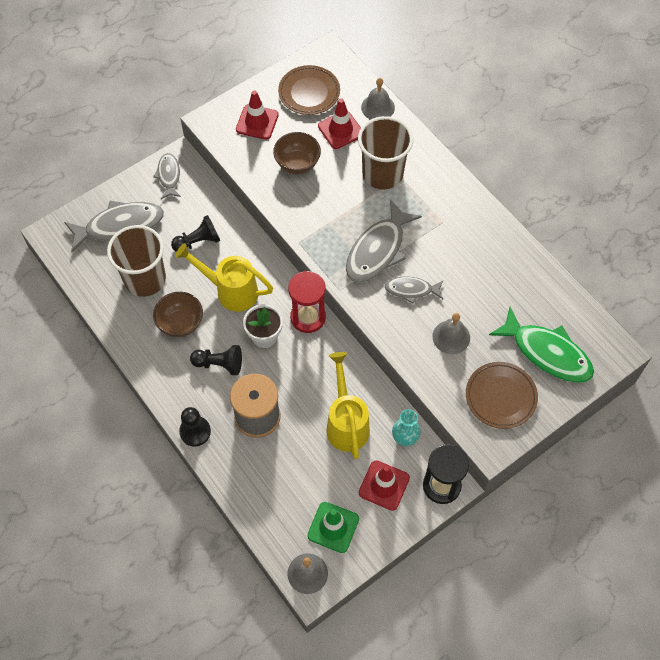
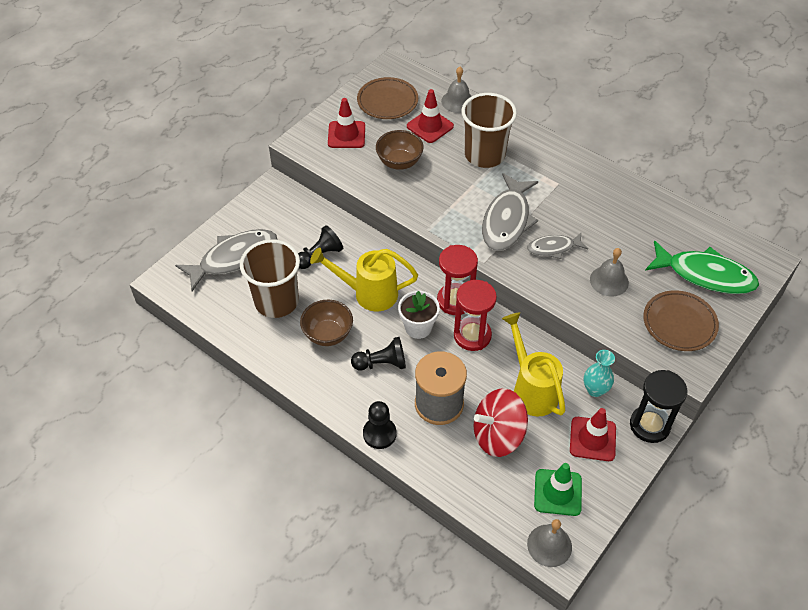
camera: 15 degrees left, 10 degrees down
grey fish [153,153,181,199] -> none
none -> red hourglass [454,280,497,351]
none -> red spinning top [474,388,528,457]

